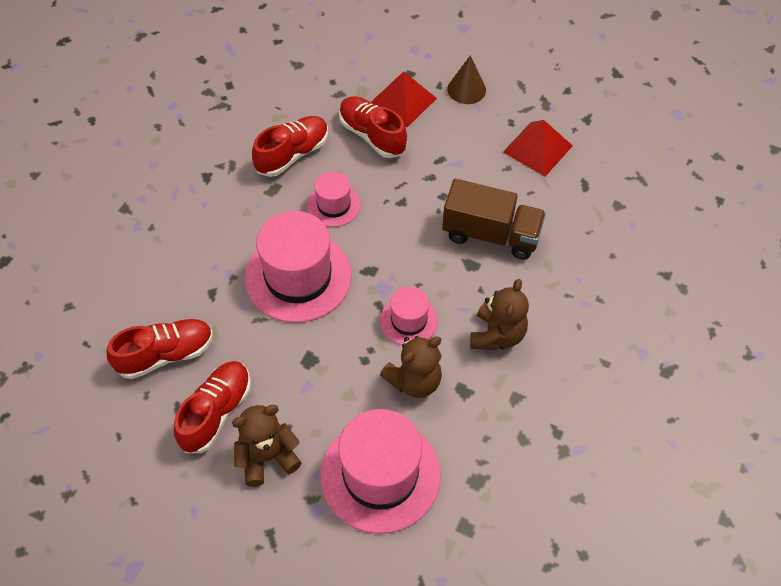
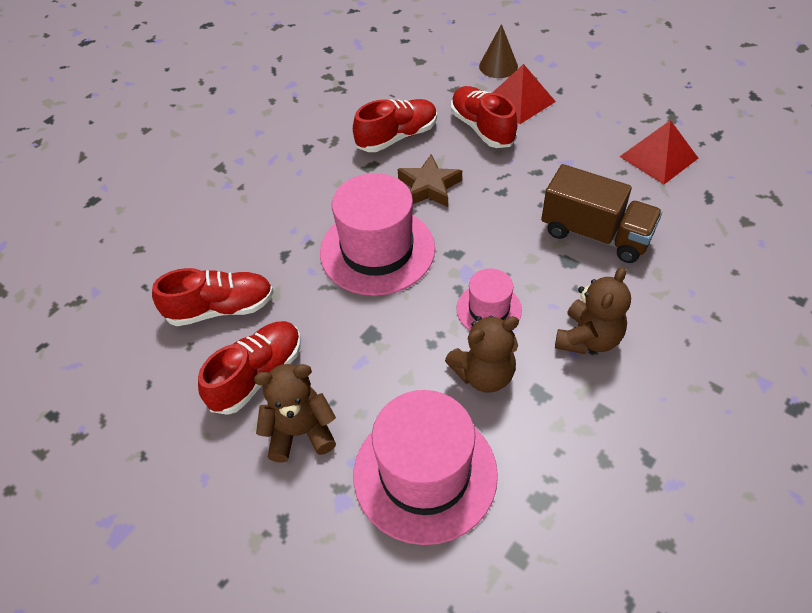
camera: 15 degrees right, 5 degrees down
pink hat [307,171,361,227] -> brown star [398,154,462,207]
brown cone [447,55,486,104] -> brown cone moved to [479,24,518,78]

